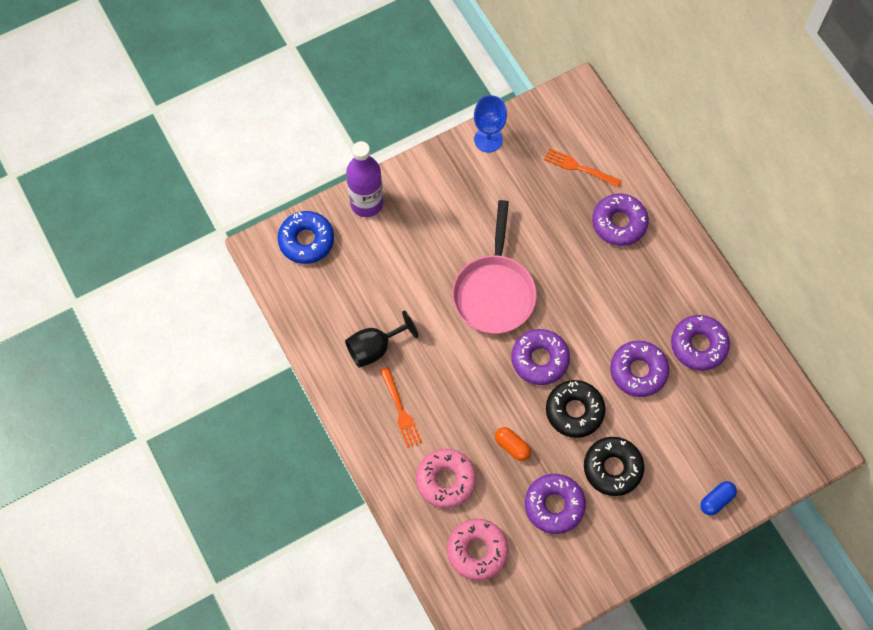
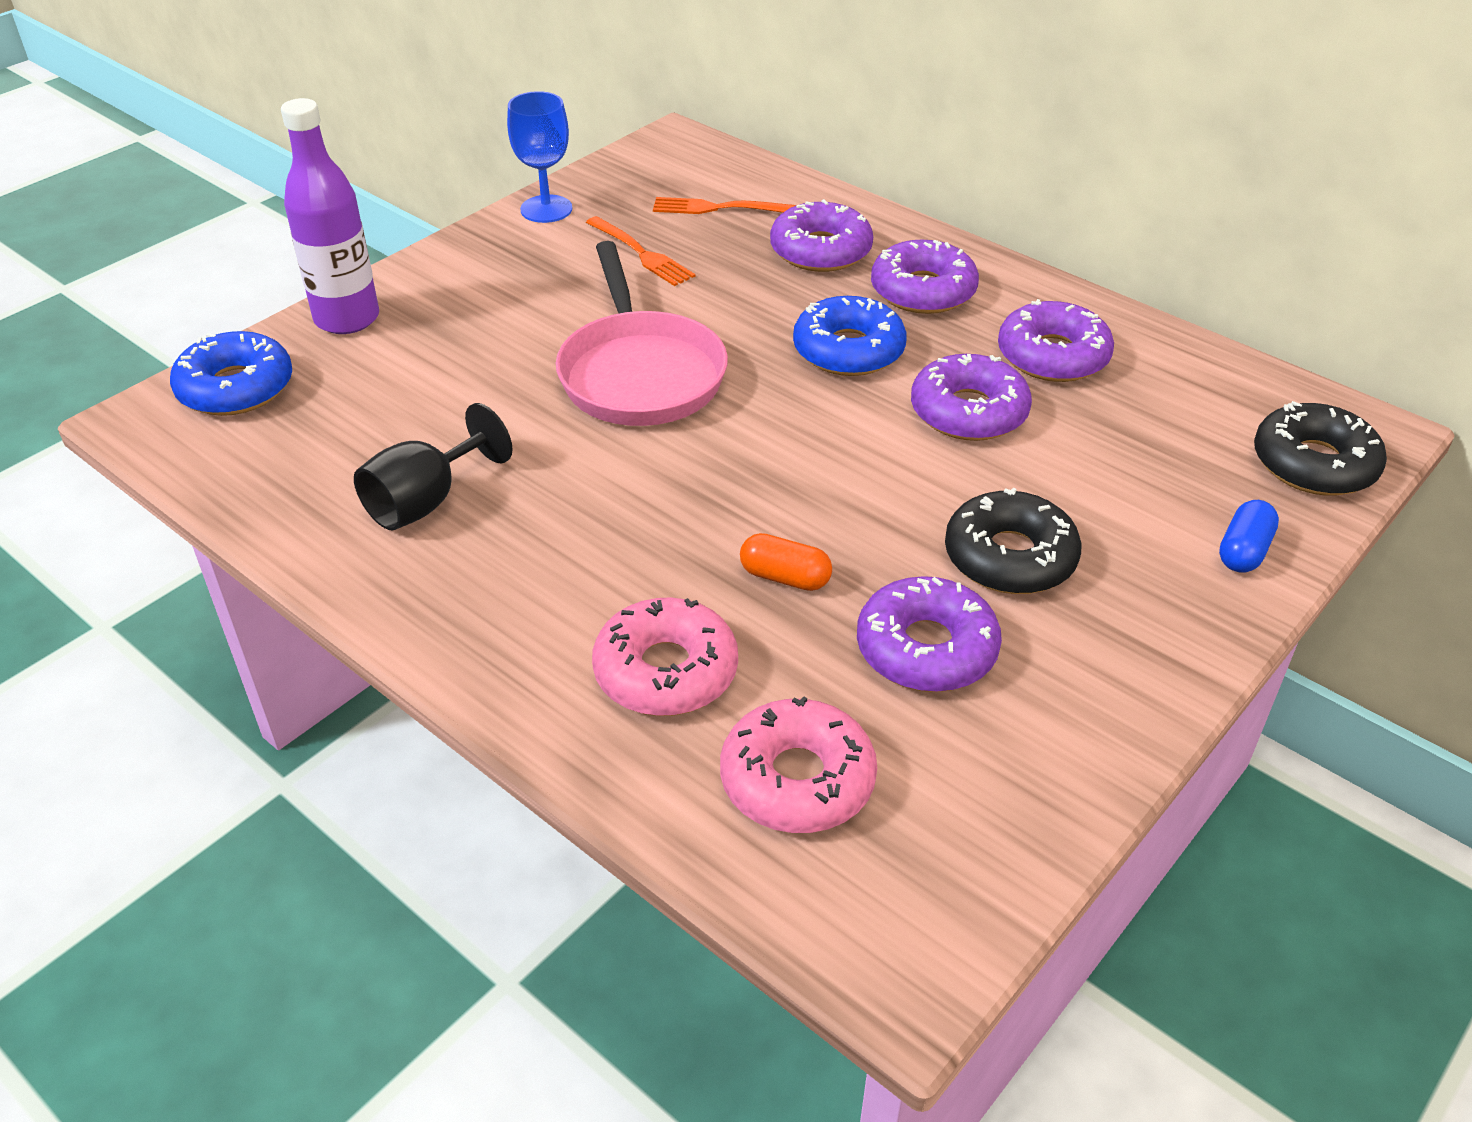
camera: 20 degrees left, 25 degrees down
orange fork [380,367,422,448] -> orange fork moved to [586,216,695,286]
purple donut [512,329,570,385] -> purple donut moved to [871,240,979,314]
black donut [546,380,605,438] -> black donut moved to [1254,401,1387,496]
none -> blue donut [793,296,907,376]

